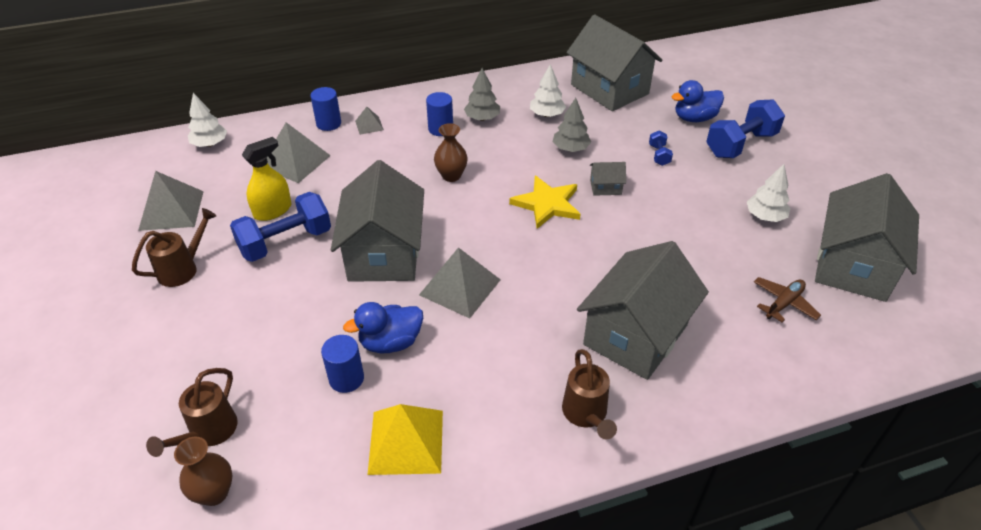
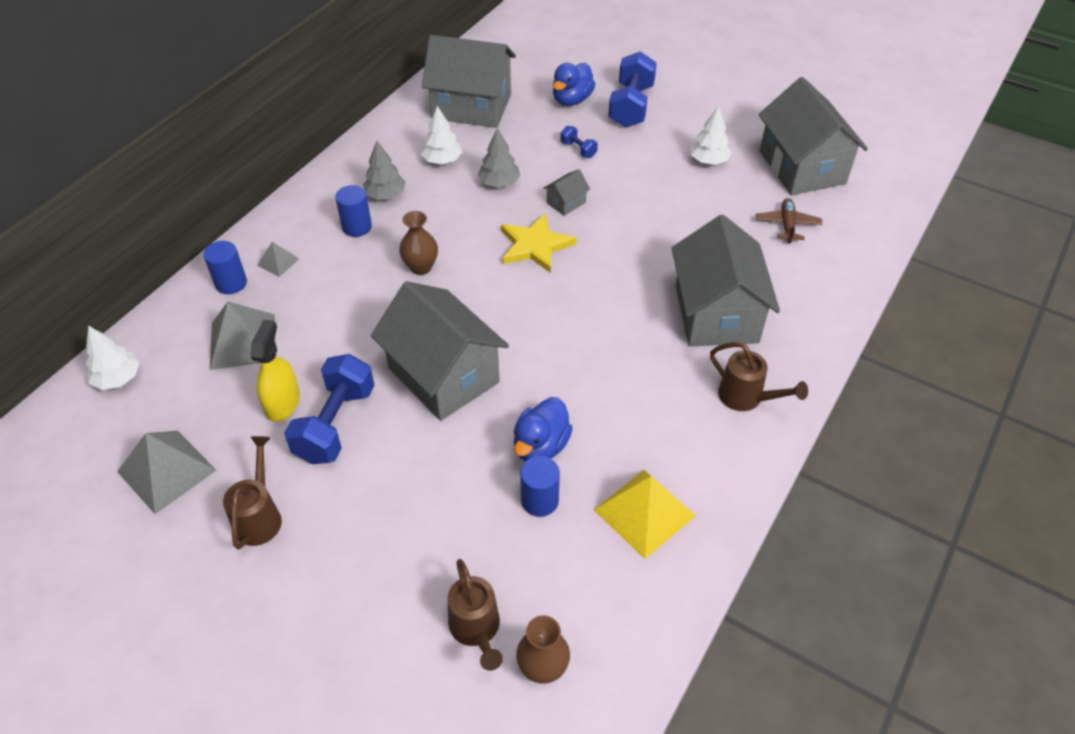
camera: 40 degrees left, 5 degrees up
grey pyramid [419,247,501,319] -> none

